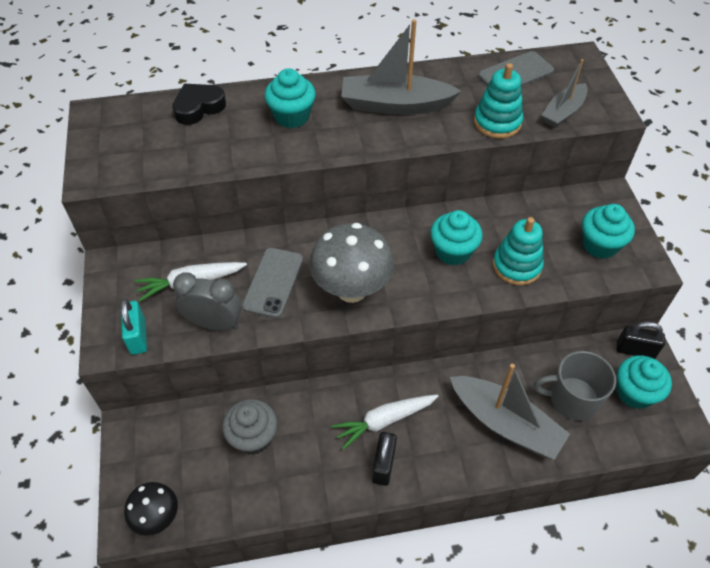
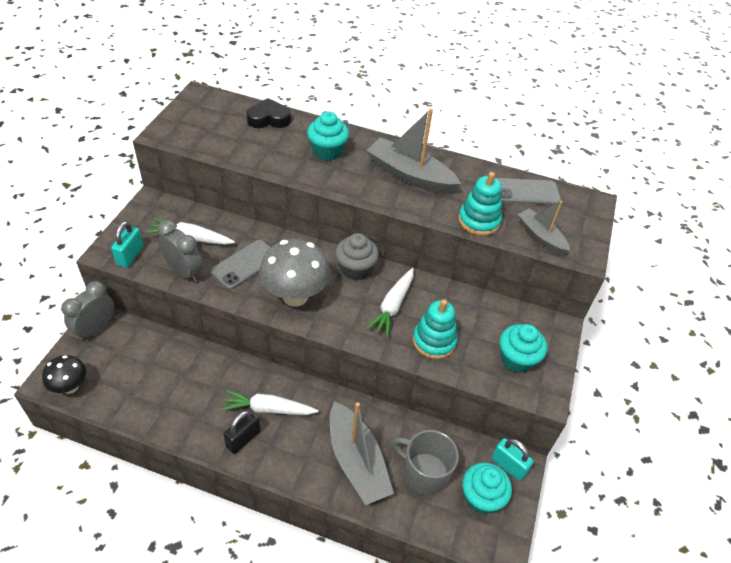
camera: 25 degrees right, 5 degrees down
grey cupcake [222,399,278,455] -> grey cupcake moved to [335,233,379,280]
turquoise cupcake [430,210,483,265] -> white carrot [366,268,414,338]
grey boat [541,59,588,128] -> grey boat turned 75 degrees clockwise [518,201,570,255]
black padlock [617,322,665,359] -> turquoise padlock [492,438,534,481]
none -> grey clock [61,281,114,341]

